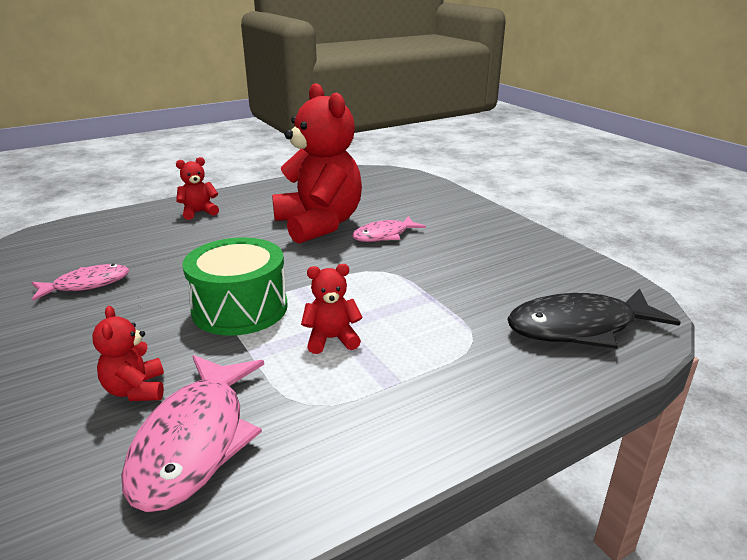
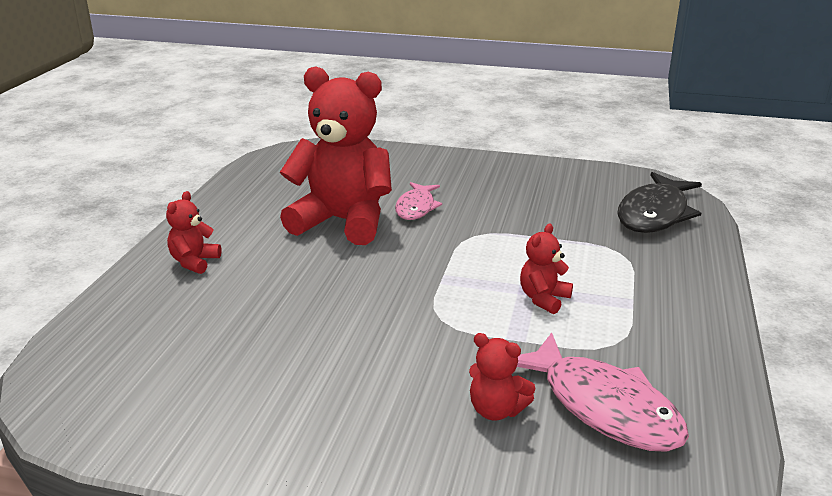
camera: 45 degrees left, 0 degrees up
pink fish [32,264,129,301] -> none
green drum [183,237,288,336] -> none

